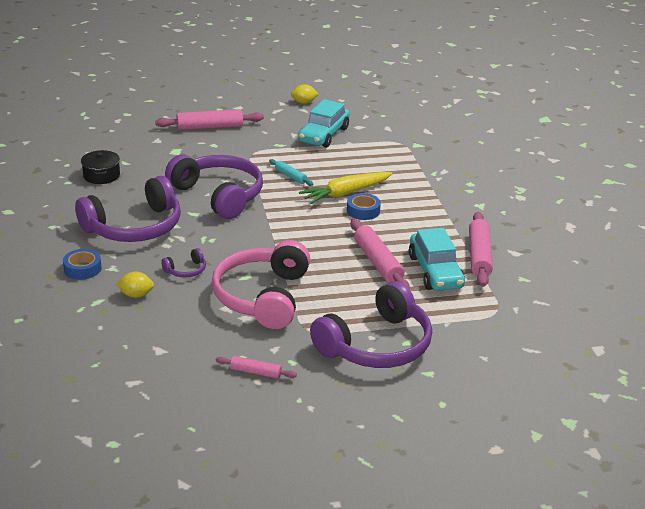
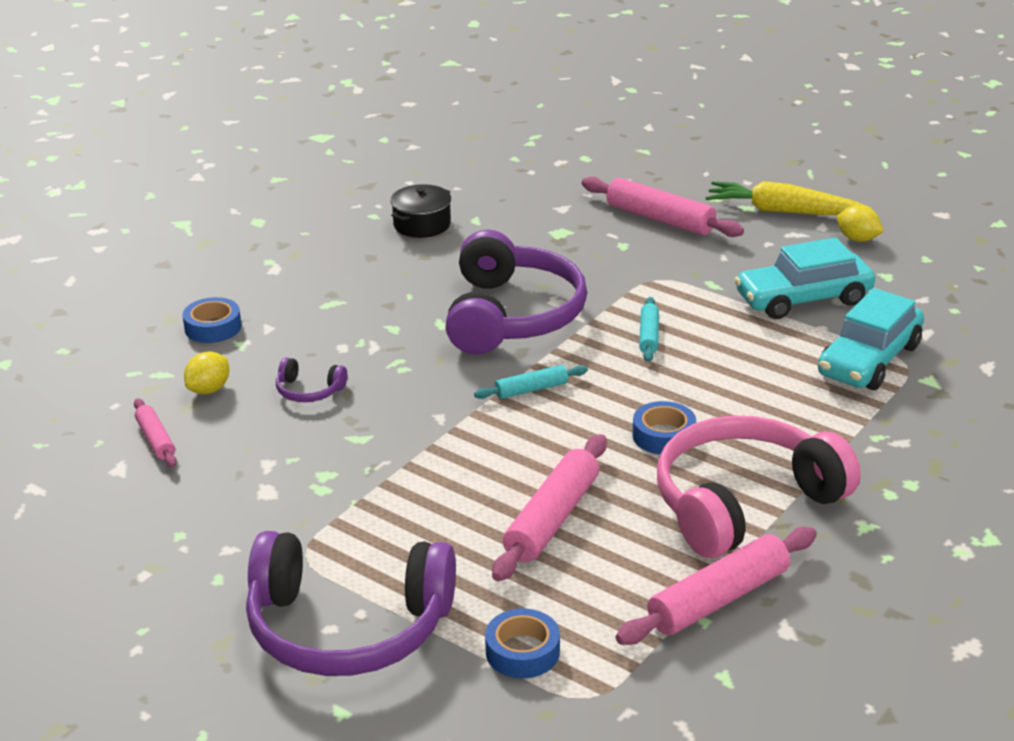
camera: 50 degrees right, 0 degrees up
purple headphones [75,176,181,242] -> none
yellow lemon [116,271,154,298] -> yellow lemon turned 75 degrees clockwise [184,351,229,394]
pink headphones [212,240,310,329] -> pink headphones moved to [657,416,861,558]
pink rolling pin [215,356,297,379] -> pink rolling pin moved to [134,398,177,467]
yellow carrot [299,172,393,204] -> yellow carrot moved to [706,181,872,215]
turquoise car [409,228,465,291] -> turquoise car moved to [818,288,924,390]
none -> turquoise rolling pin [474,365,588,399]
none -> blue tape [485,609,560,678]

